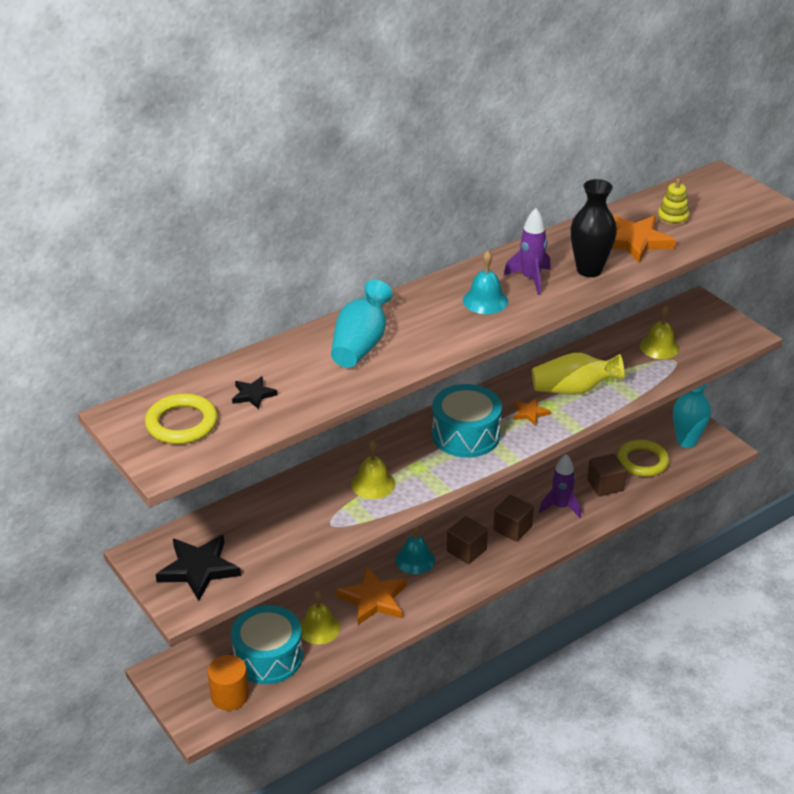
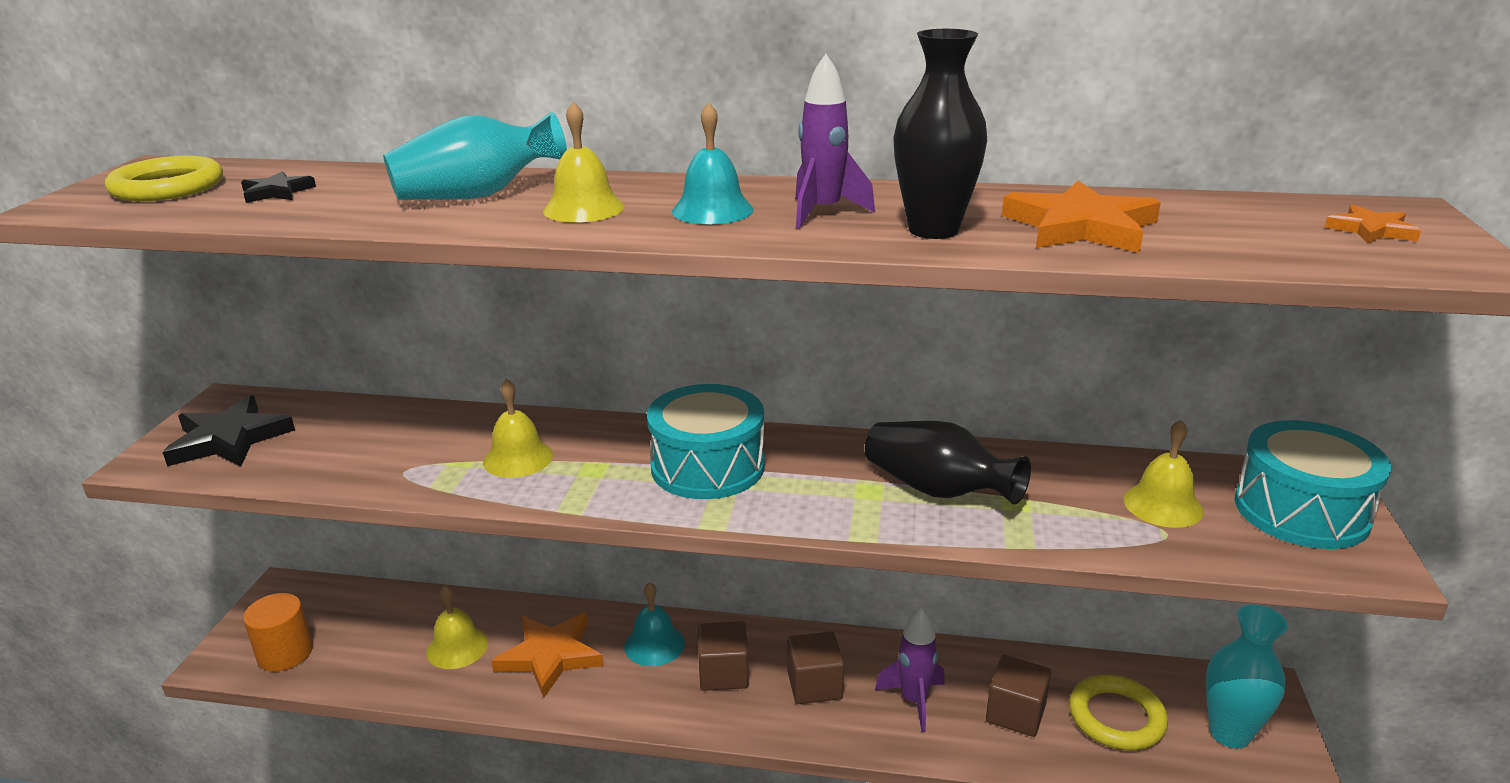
camera: 45 degrees right, 10 degrees down
turquoise drum [231,605,303,684] -> turquoise drum moved to [1234,420,1391,549]
orange star [513,398,551,426] -> orange star moved to [1325,205,1421,244]
yellow vase [532,353,624,394] -> black vase [865,421,1031,504]
yellow stacking toy [658,178,689,226] -> none
none -> yellow bell [543,102,625,222]

